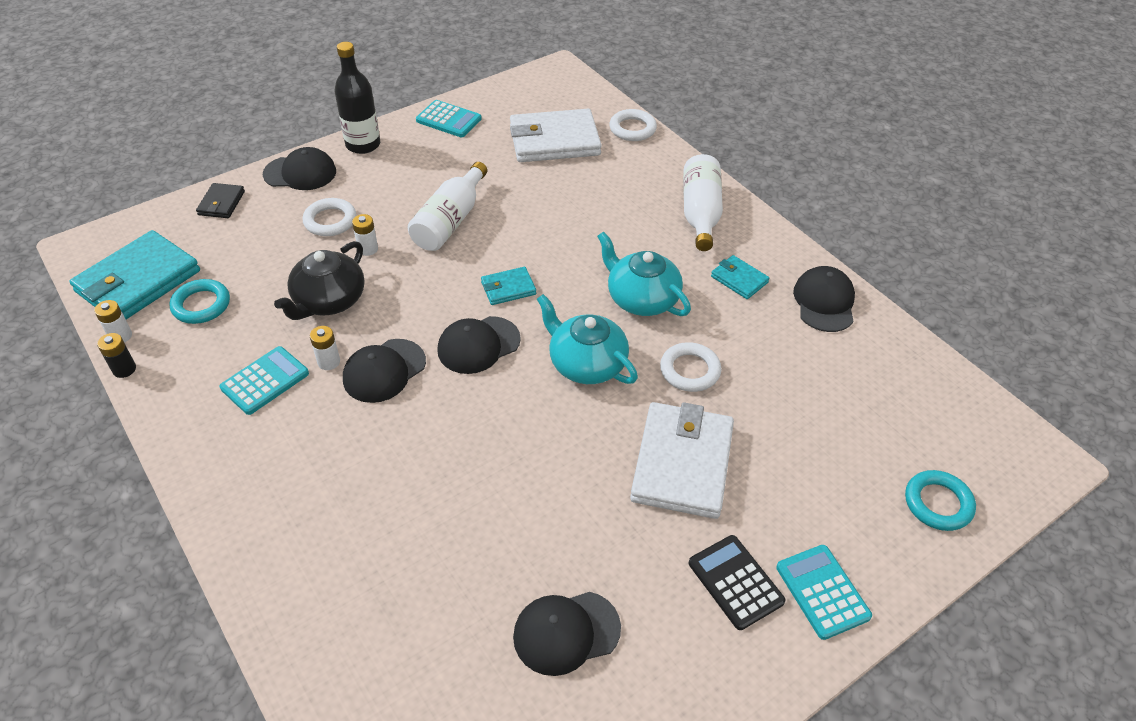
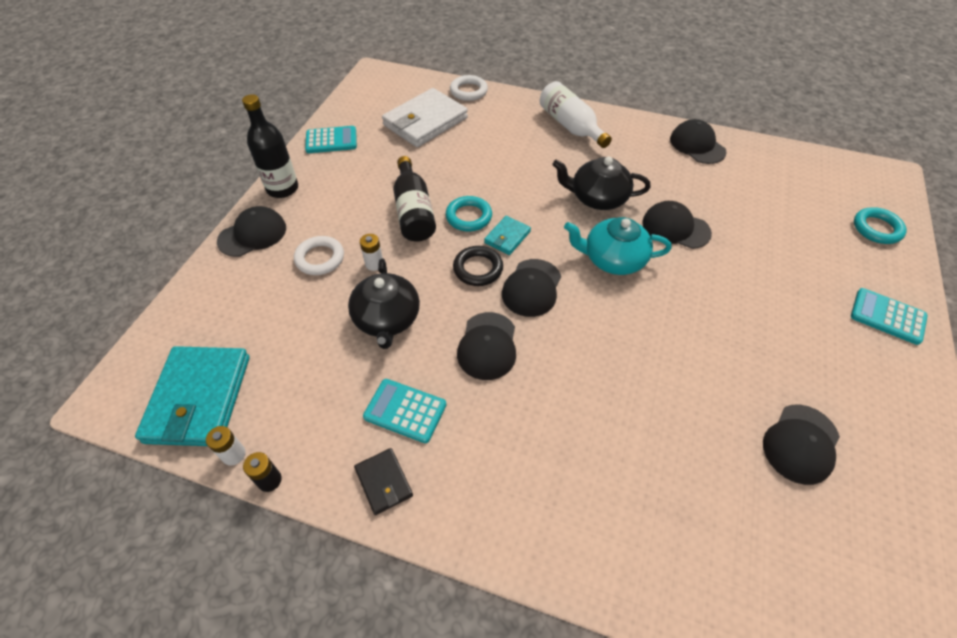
camera: 35 degrees left, 5 degrees up
turquoise ring [169,279,230,324] -> turquoise ring moved to [446,196,492,231]
black wallet [196,183,245,218] -> black wallet moved to [354,448,413,515]
turquoise calculator [220,346,309,415] -> turquoise calculator turned 75 degrees counterclockwise [363,379,446,443]
white battery [310,326,340,370] -> none
white bottle [408,162,487,251] -> black bottle [393,156,436,241]
turquoise teapot [597,232,691,316] -> black teapot [553,157,651,210]
white wallet [630,402,734,519] -> none
white ring [660,342,721,392] -> black cap [642,201,712,249]
black calculator [689,535,786,630] -> none
turquoise wallet [711,255,770,299] -> none
none -> black ring [453,246,503,286]

